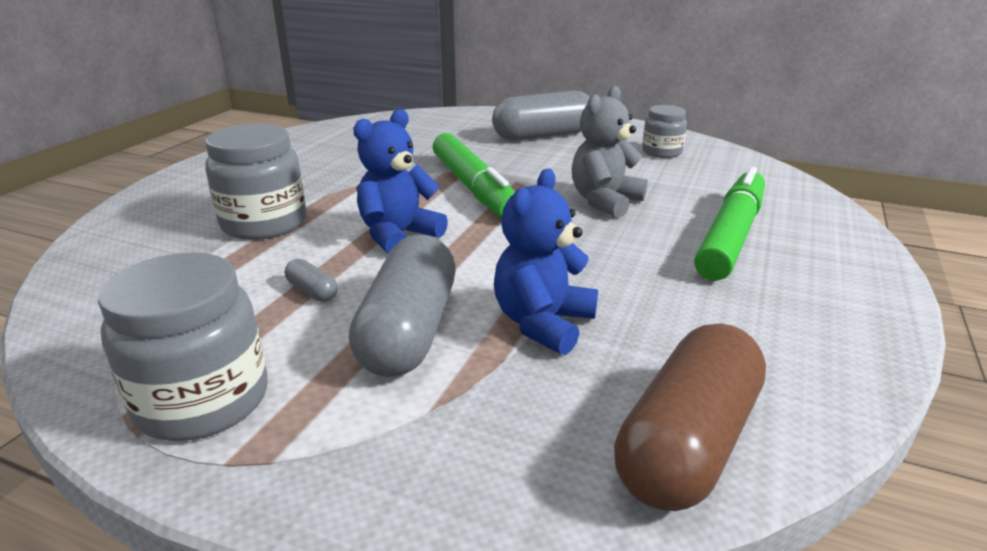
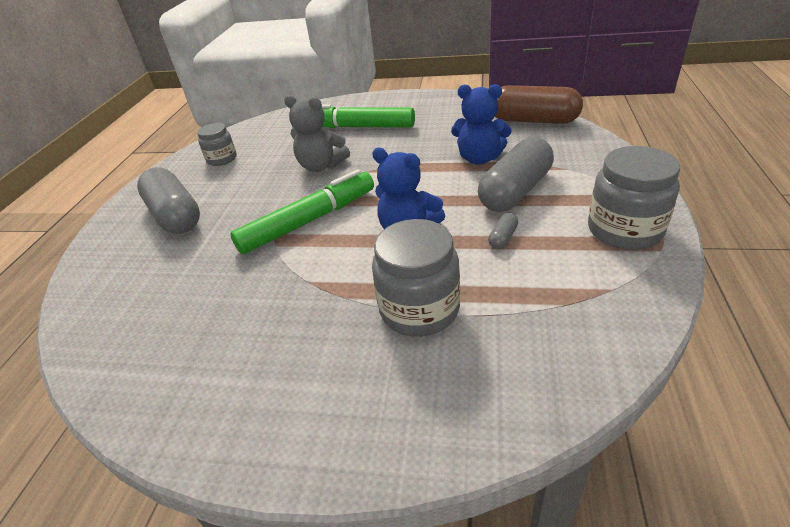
camera: 100 degrees left, 10 degrees up
grey capsule [349,235,456,377] -> grey capsule turned 45 degrees counterclockwise [478,137,554,212]

